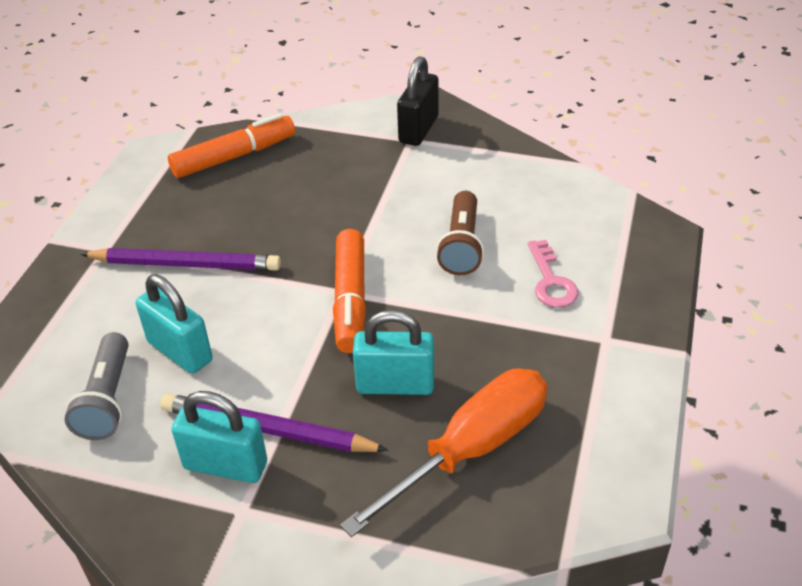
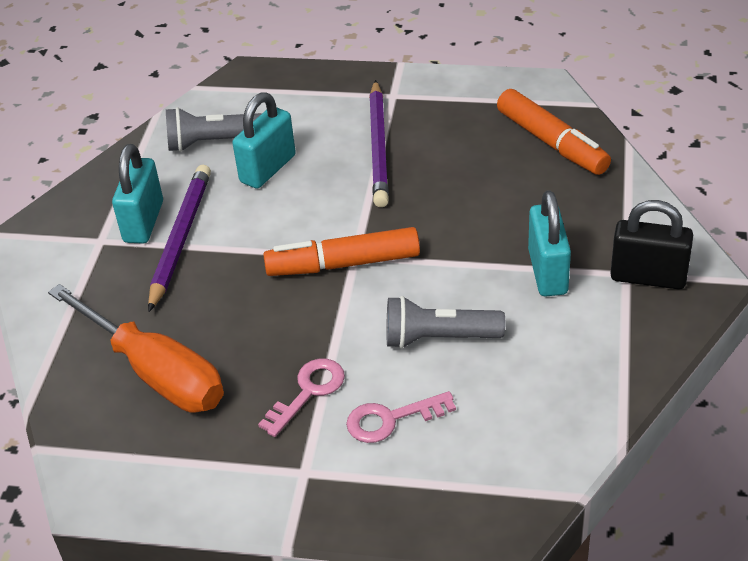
camera: 85 degrees right, 0 degrees up
turquoise padlock [353,310,434,395] -> turquoise padlock moved to [528,190,571,297]
brown flashlight [436,191,484,275] -> grey flashlight [386,296,505,349]
none -> pink key [258,359,345,437]

